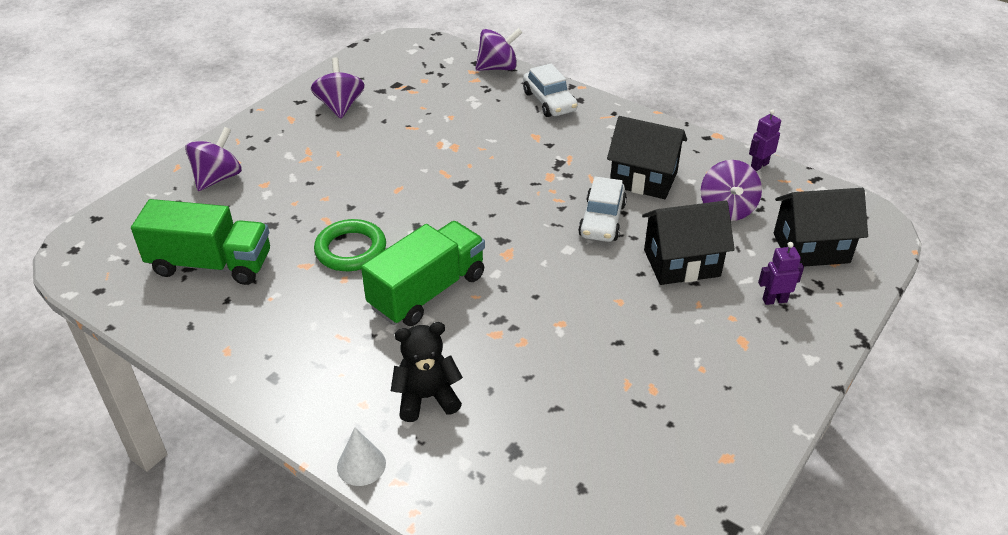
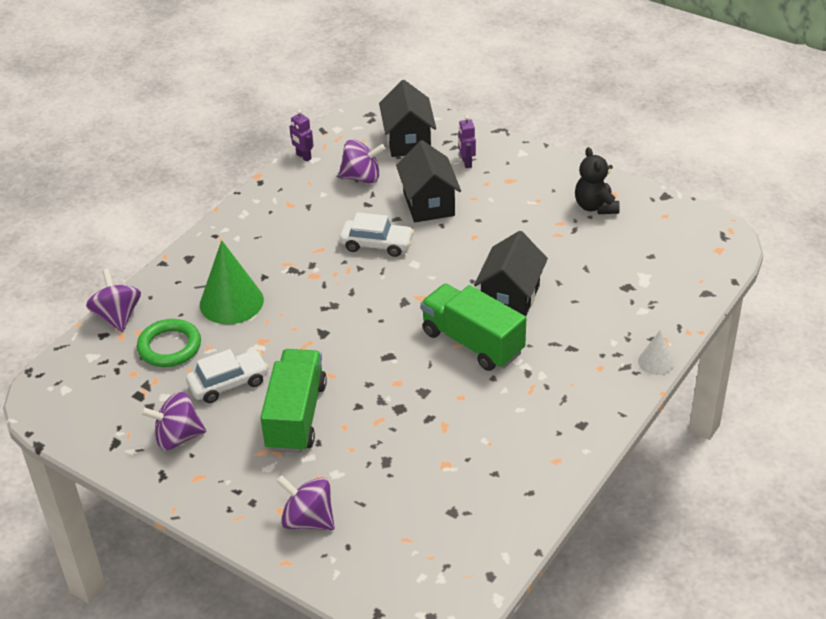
camera: 90 degrees left, 0 degrees up
green truck [131,199,270,285] -> green truck moved to [260,349,327,453]
green ring [314,219,386,271] -> green ring moved to [137,319,201,367]
black teddy bear [391,322,463,422] -> black teddy bear moved to [575,147,620,214]
white car [523,64,578,117] -> white car moved to [186,349,269,403]
black house [607,116,687,199] -> black house moved to [474,231,548,316]
none -> green cone [200,240,264,324]

